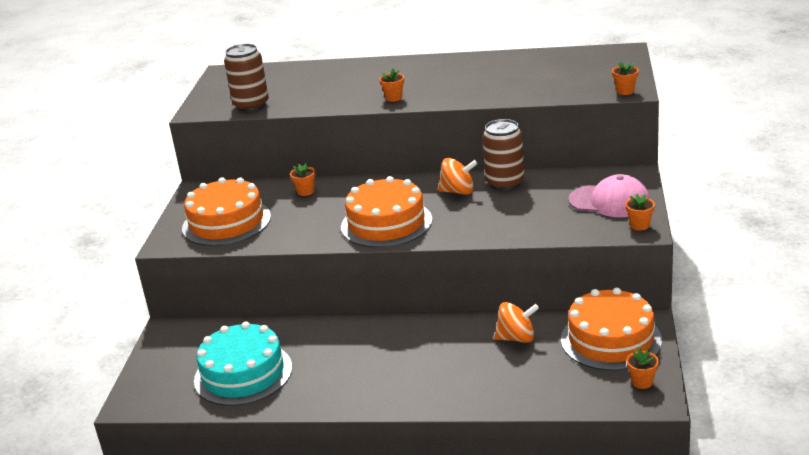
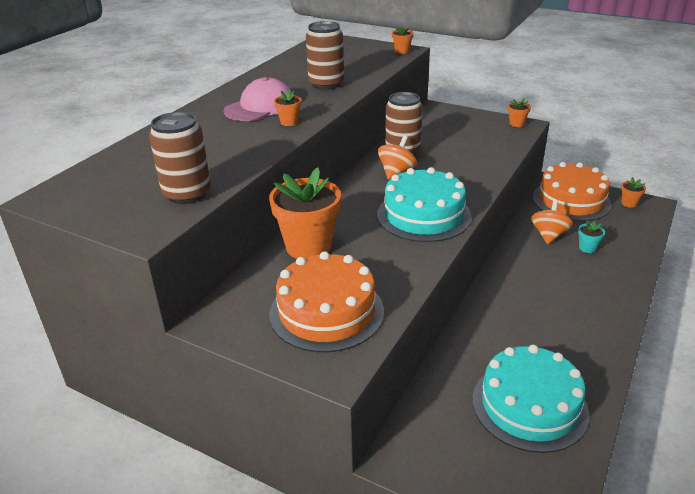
camera: 70 degrees left, 5 degrees up
orange flower pot [290,163,315,196] -> orange flower pot [269,167,341,259], size x2.32
orange cake [341,176,432,248] -> turquoise cake [377,167,472,242]
pink cap [568,174,650,217] -> pink cap moved to [224,77,292,121]
none -> brown can [306,21,344,90]
none -> turquoise flower pot [578,221,605,253]

